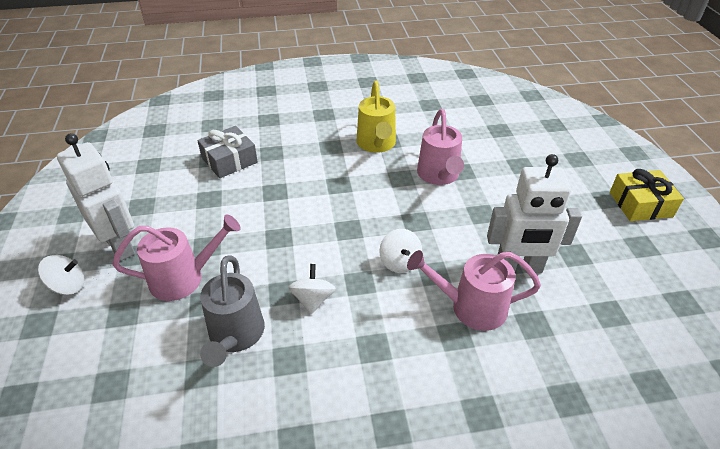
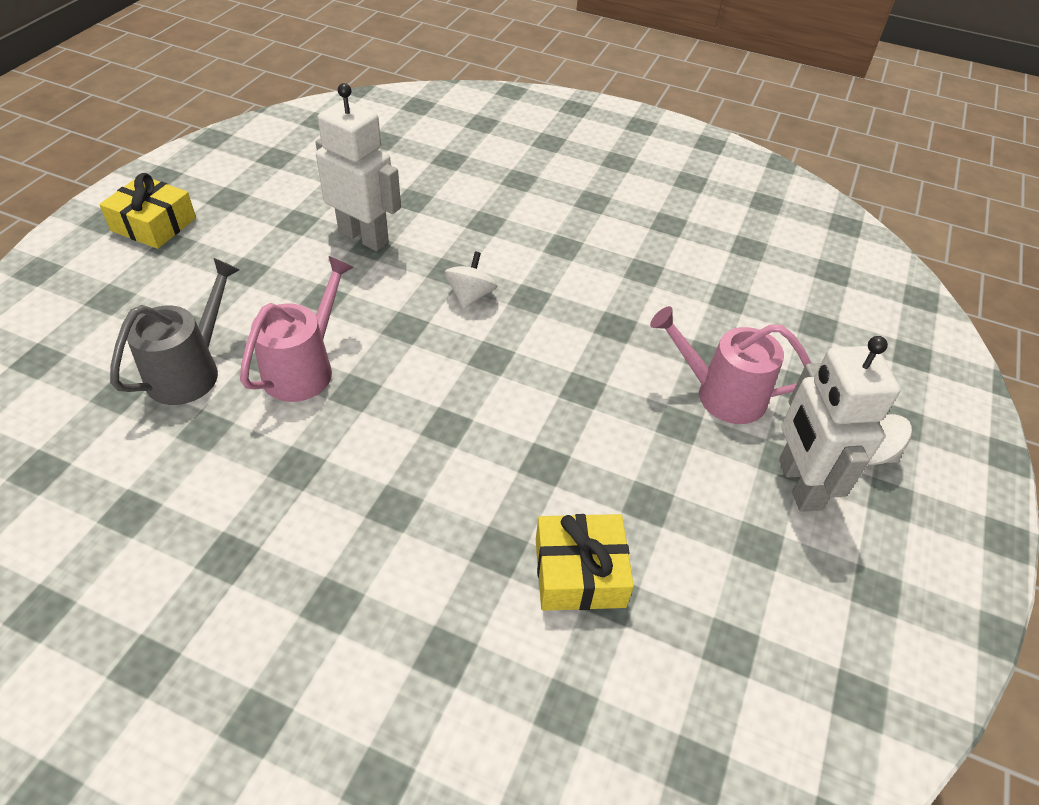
camera: 150 degrees left, 5 degrees up
grey gift [197,126,258,178] -> yellow gift [536,514,634,611]
grey watering can [200,255,265,367] -> grey watering can moved to [110,258,240,405]
white spinning top [288,264,336,314] -> none
yellow watering can [356,81,396,153] -> none
pink watering can [407,250,541,331] -> none

